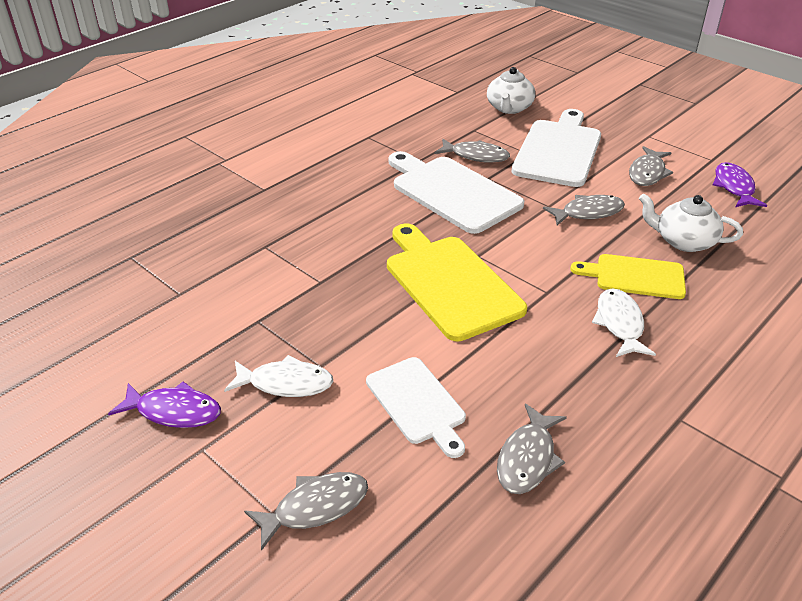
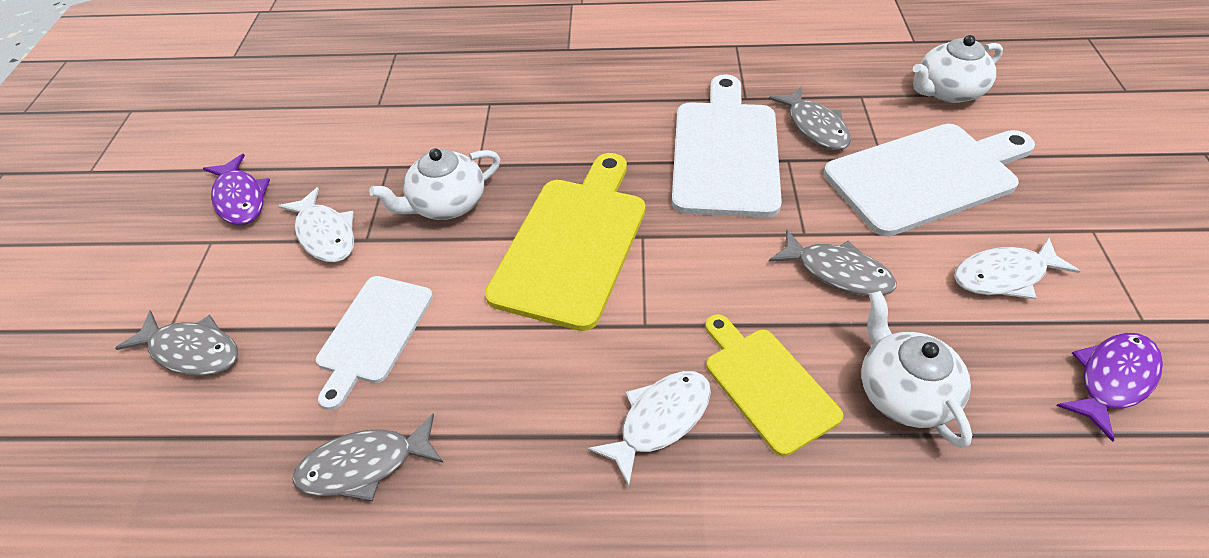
camera: 50 degrees right, 10 degrees up
grey fish [629,146,673,186] -> white fish [954,237,1080,299]
none -> white teapot [369,148,500,220]

